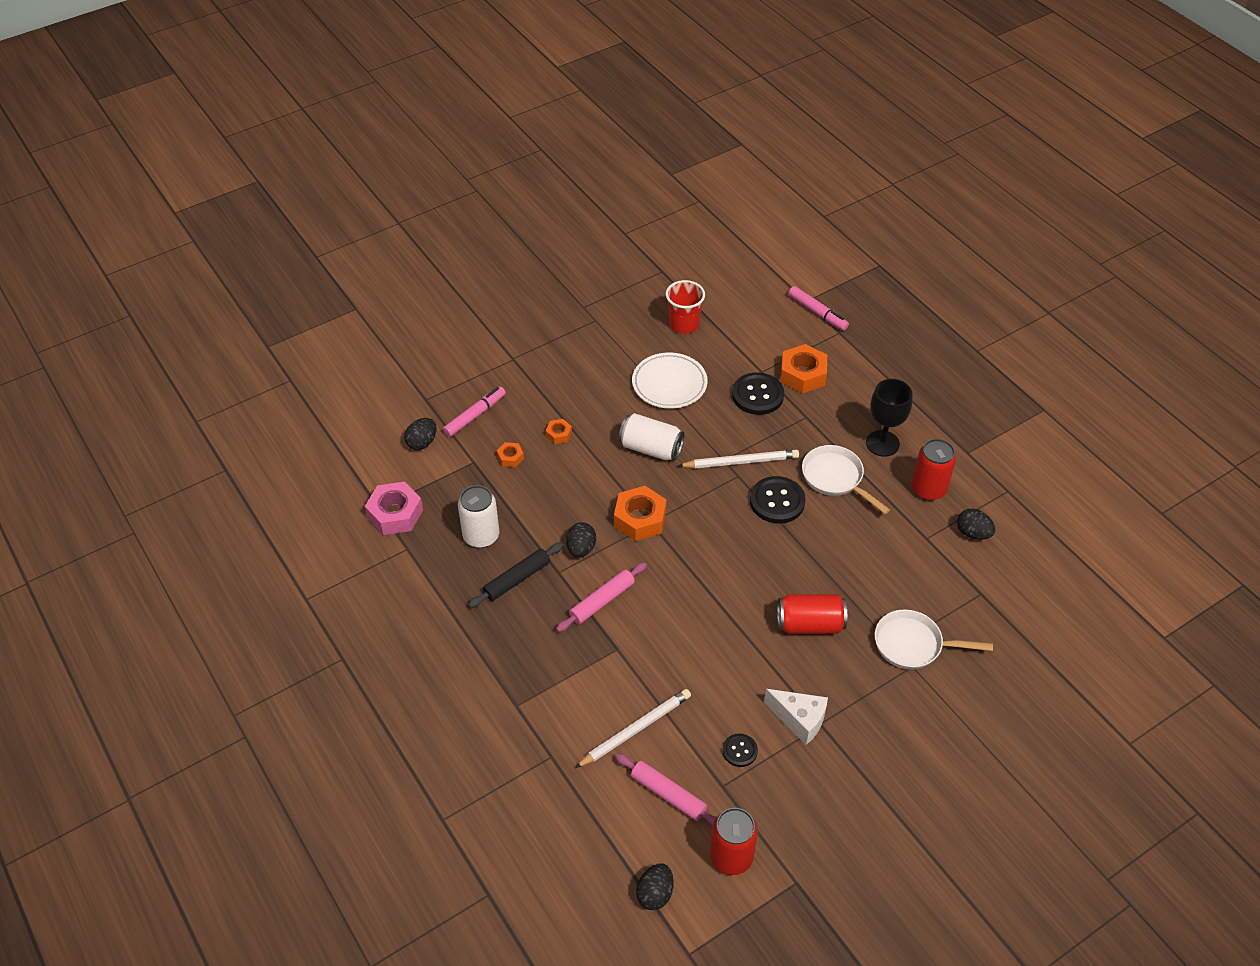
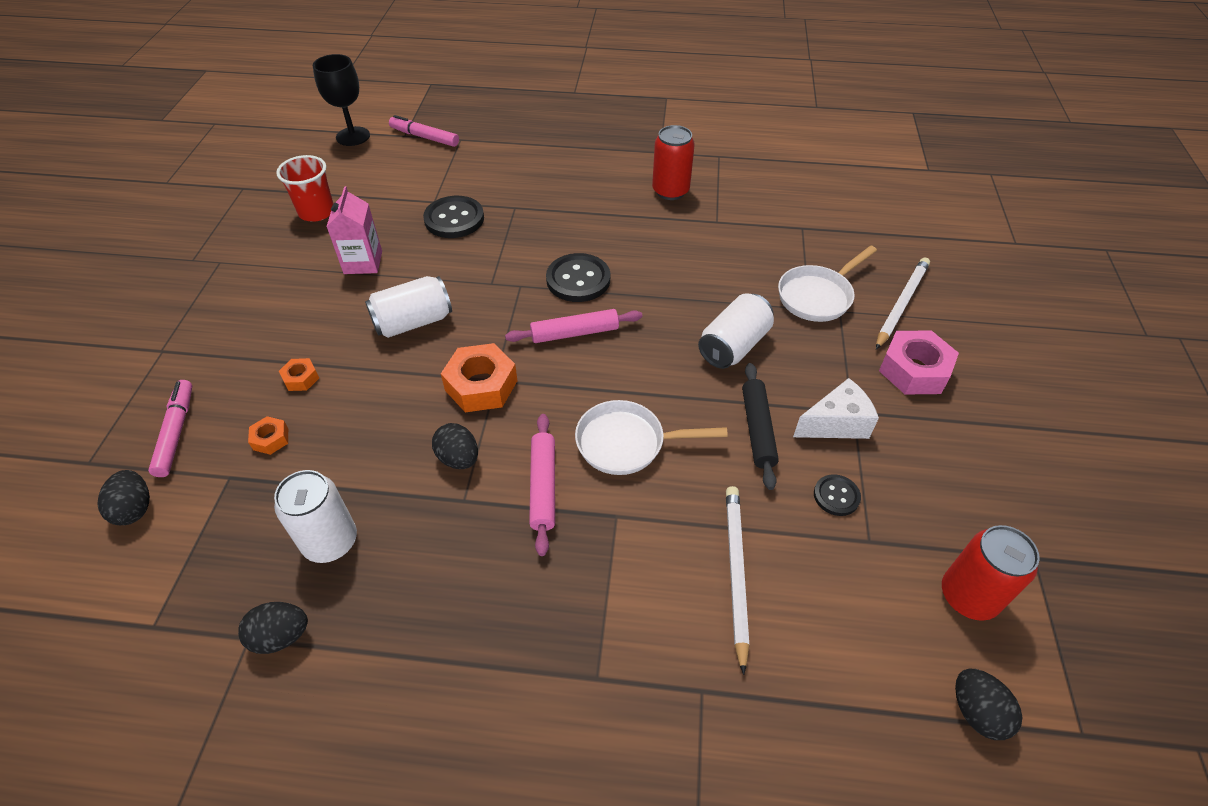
camera: 50 degrees left, 0 degrees up
pink nut [365,482,423,535] -> pink nut moved to [879,330,959,394]
black rolling pin [468,542,564,608] -> black rolling pin moved to [742,363,779,490]
pink rolling pin [615,753,716,826] -> pink rolling pin moved to [505,309,643,343]
white plate [632,353,708,409] -> pink carton [327,186,382,274]
white pencil [678,450,799,468] -> white pencil moved to [876,257,930,350]
red can [777,594,847,634] -> white can [698,293,774,369]
orange nut [780,344,827,394] -> none
pink marker [788,286,849,331] -> pink marker turned 150 degrees counterclockwise [389,115,459,147]
white pan [802,445,890,514] -> white pan moved to [575,400,728,475]
black goblet [866,379,913,457] -> black goblet moved to [313,54,370,146]
black egg [957,509,995,540] -> black egg moved to [238,602,308,654]

